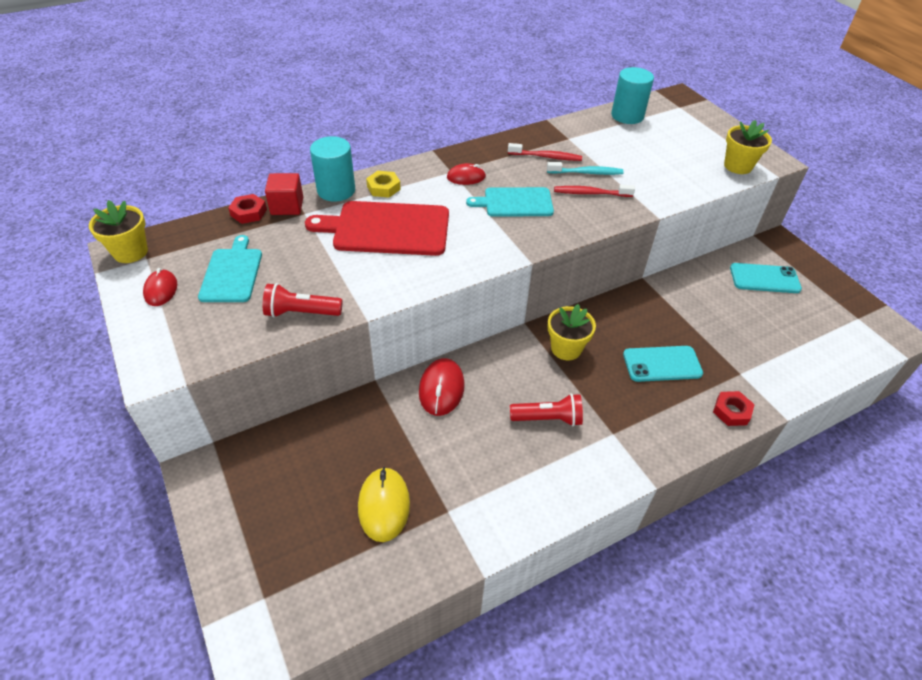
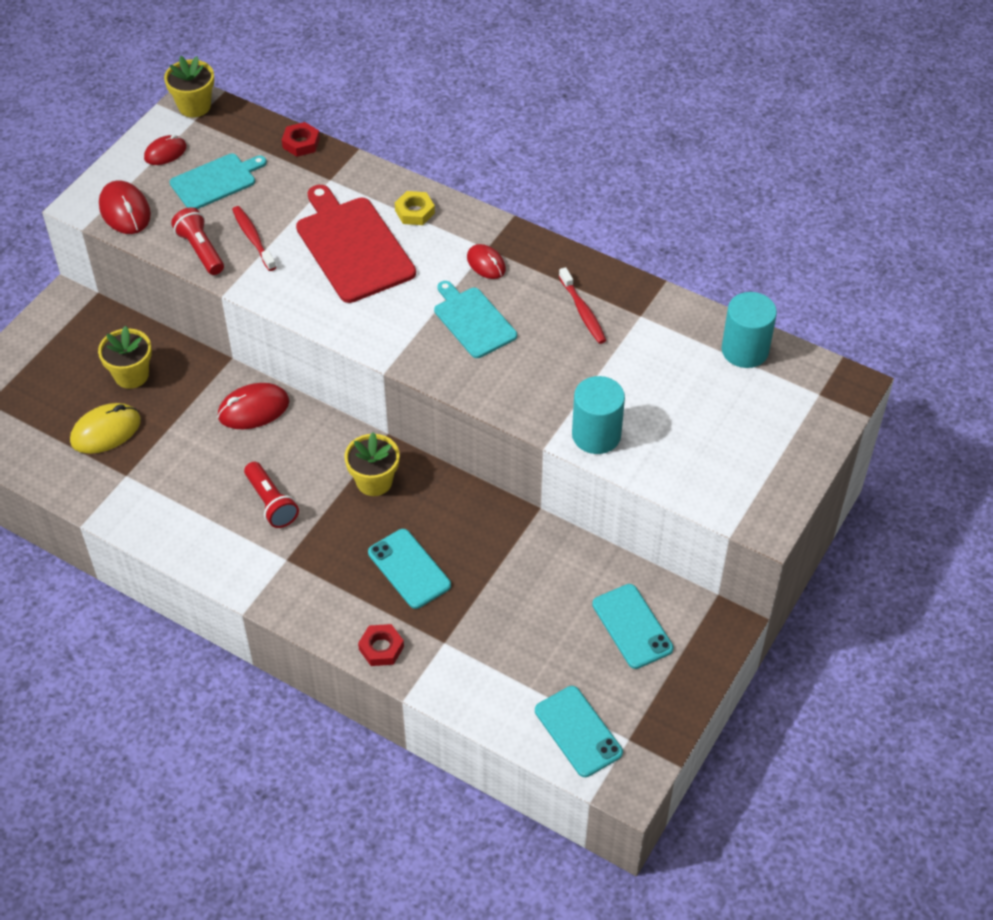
camera: 60 degrees right, 5 degrees up
red cube [265,173,303,215] -> none
turquoise cylinder [310,136,355,202] -> turquoise cylinder moved to [572,376,625,454]
turquoise toothbrush [547,162,624,175] -> none
red toothbrush [554,185,635,197] -> red toothbrush moved to [232,206,276,271]
yellow flower pot [724,120,772,174] -> yellow flower pot moved to [98,326,152,389]
none -> red mouse [99,180,151,234]
none -> turquoise phone [535,686,623,777]

